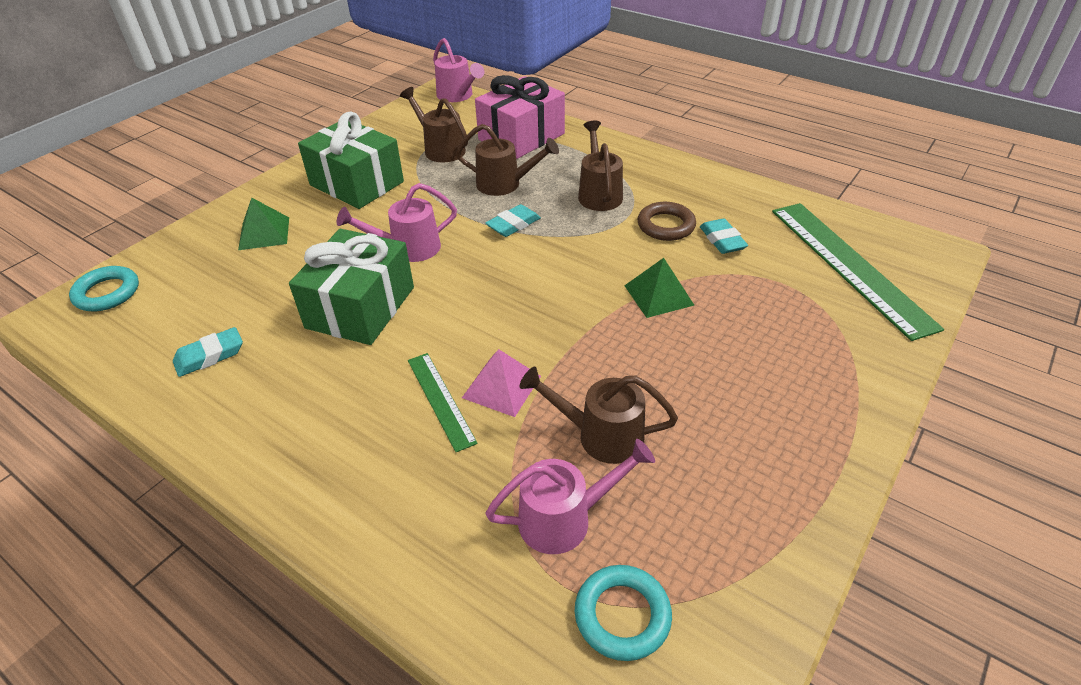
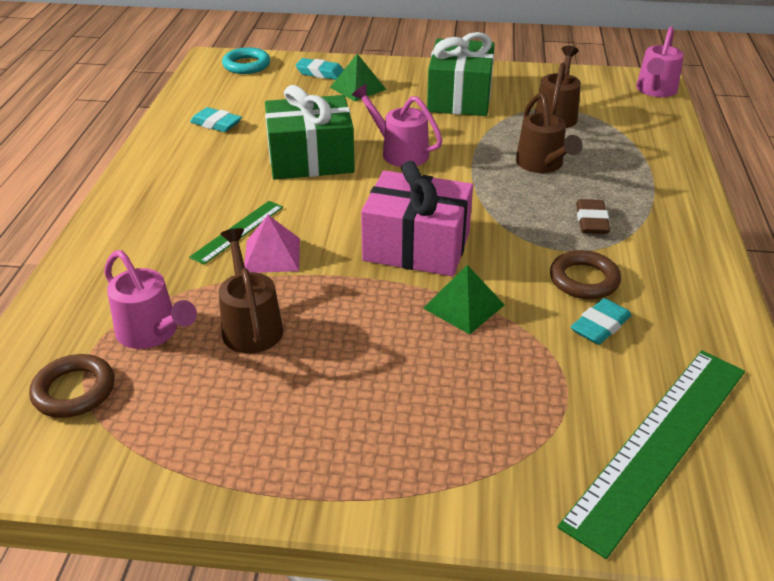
camera: 60 degrees right, 5 degrees down
pink gift [475,75,565,159] -> pink gift moved to [361,161,473,276]
turquoise eraser [485,204,541,237] -> turquoise eraser moved to [295,58,344,80]
turquoise ring [575,565,672,661] -> brown ring [29,354,114,418]
brown watering can [578,121,623,211] -> brown eraser [576,199,610,234]

